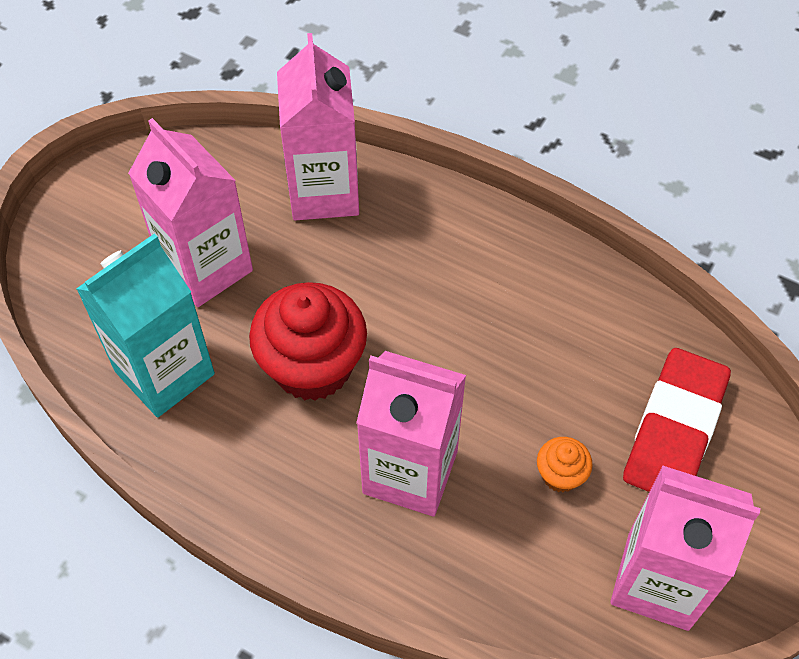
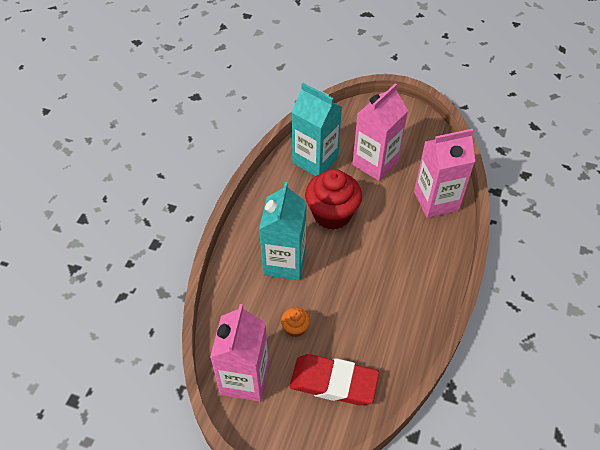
camera: 80 degrees right, 5 degrees down
pink carton [356,351,466,517] -> turquoise carton [259,182,307,280]

